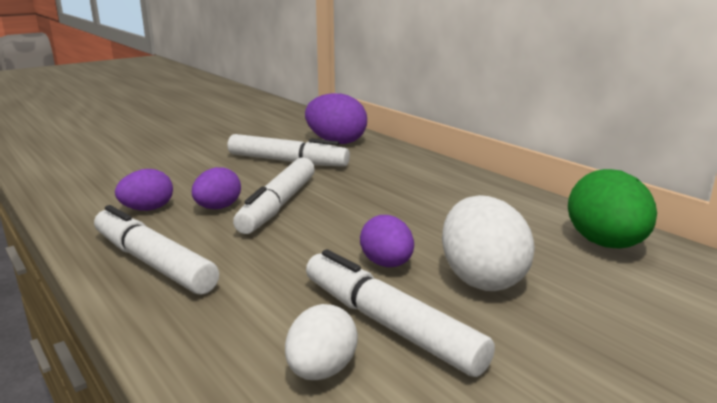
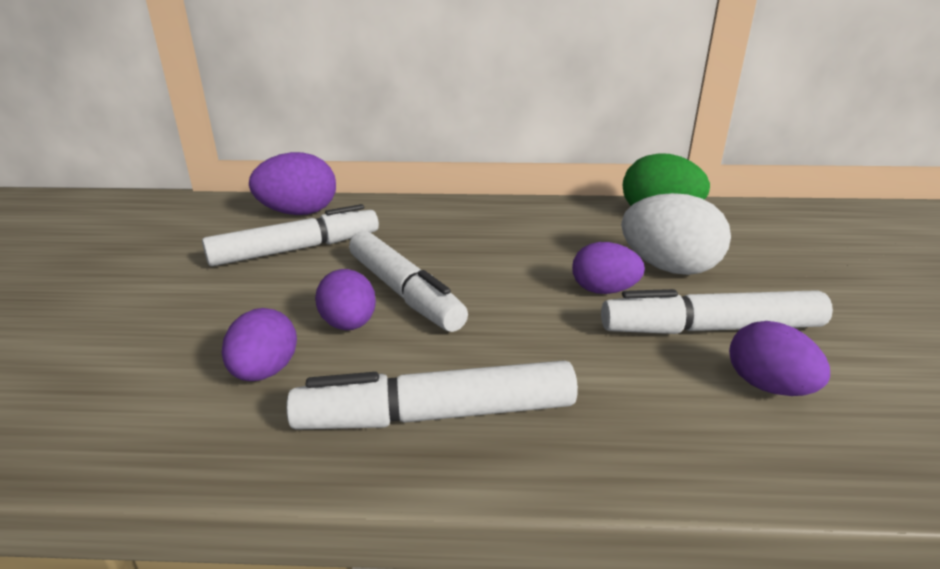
camera: 50 degrees left, 5 degrees up
white egg [285,304,358,380] -> purple egg [729,321,830,396]

